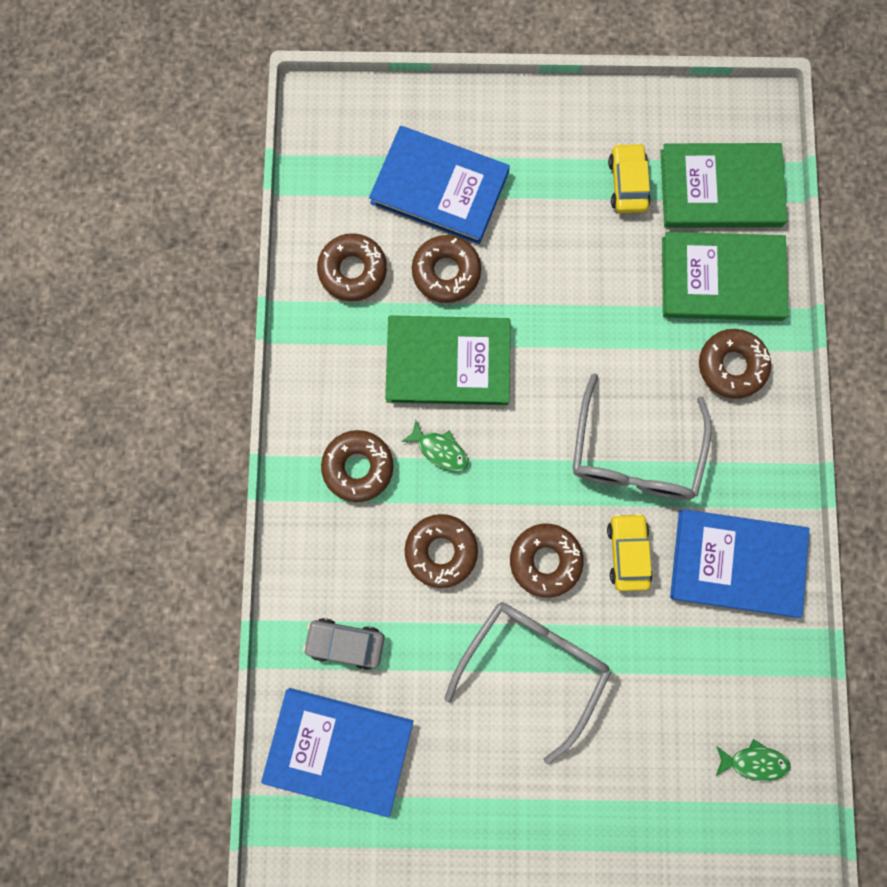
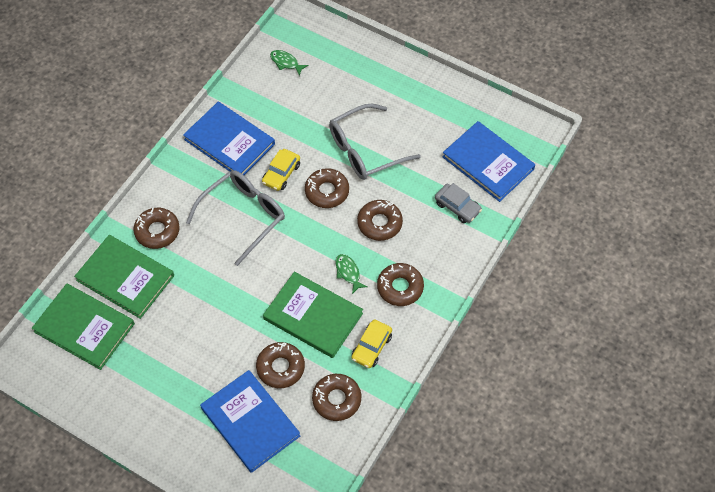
camera: 150 degrees left, 20 degrees down
yellow car [608,143,651,213] -> yellow car moved to [352,319,392,368]

